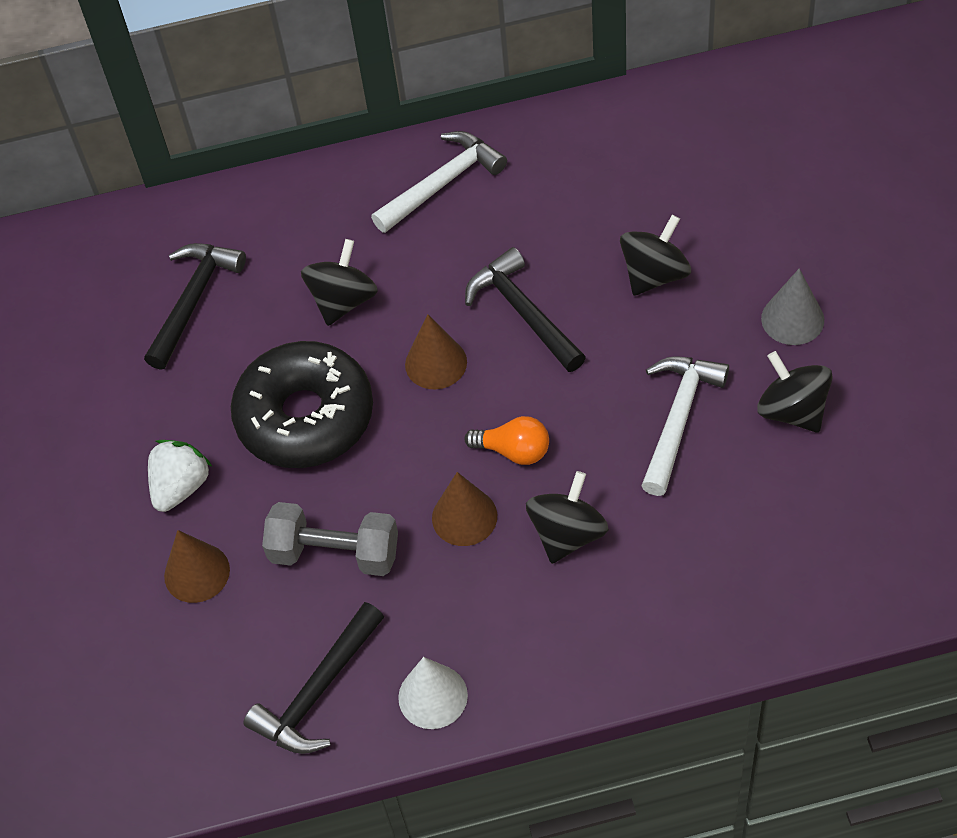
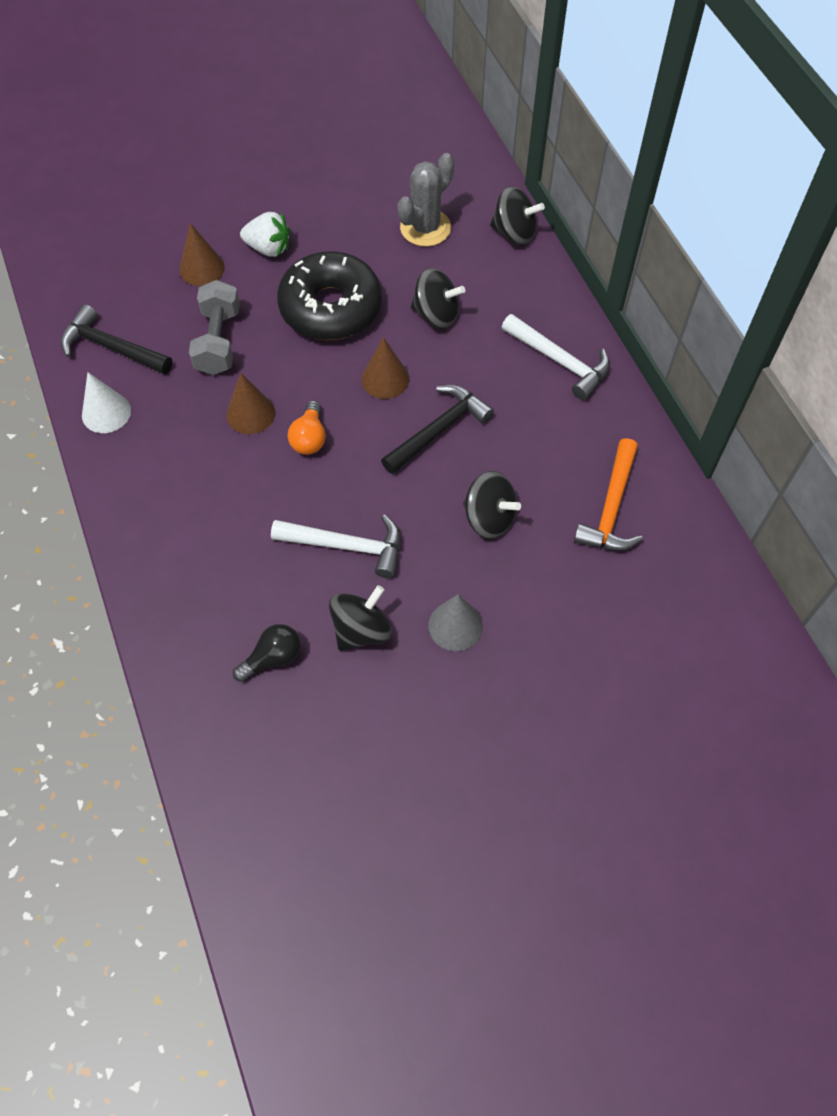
camera: 75 degrees right, 5 degrees up
black hammer [144,243,246,370] -> grey cactus [397,153,454,247]
black spinning top [526,471,609,564] -> black spinning top moved to [490,186,545,245]
none -> black light bulb [233,624,301,682]
none -> orange hammer [574,438,643,550]

